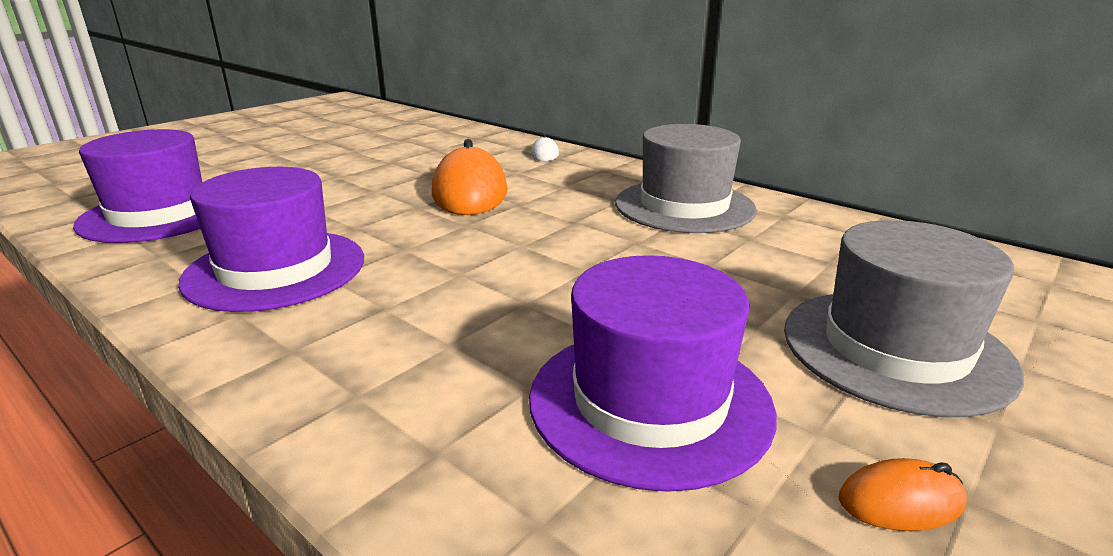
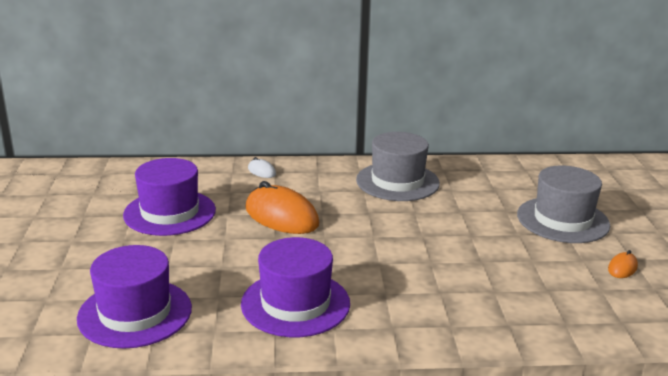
camera: 45 degrees left, 0 degrees up
purple hat [529,255,777,492] -> purple hat moved to [123,158,216,236]

